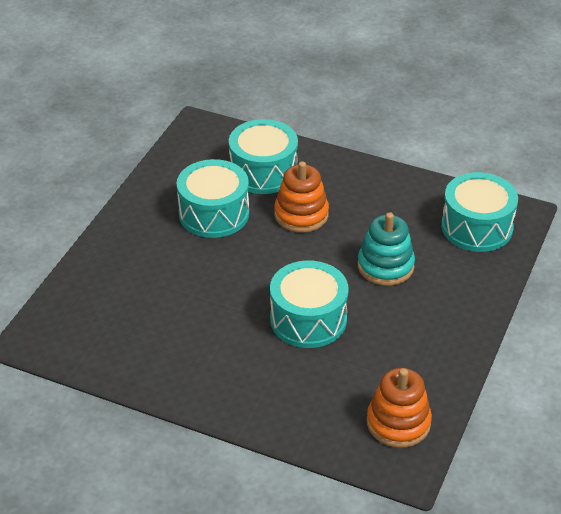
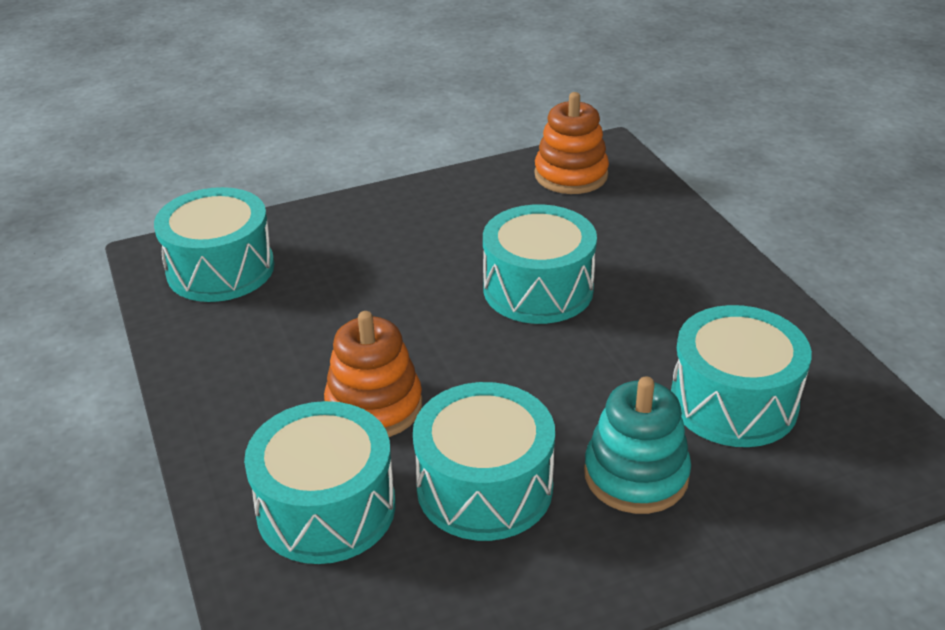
camera: 135 degrees left, 5 degrees down
turquoise stacking toy [358,212,415,286] -> turquoise stacking toy moved to [584,376,691,514]
none -> turquoise drum [671,305,812,447]

